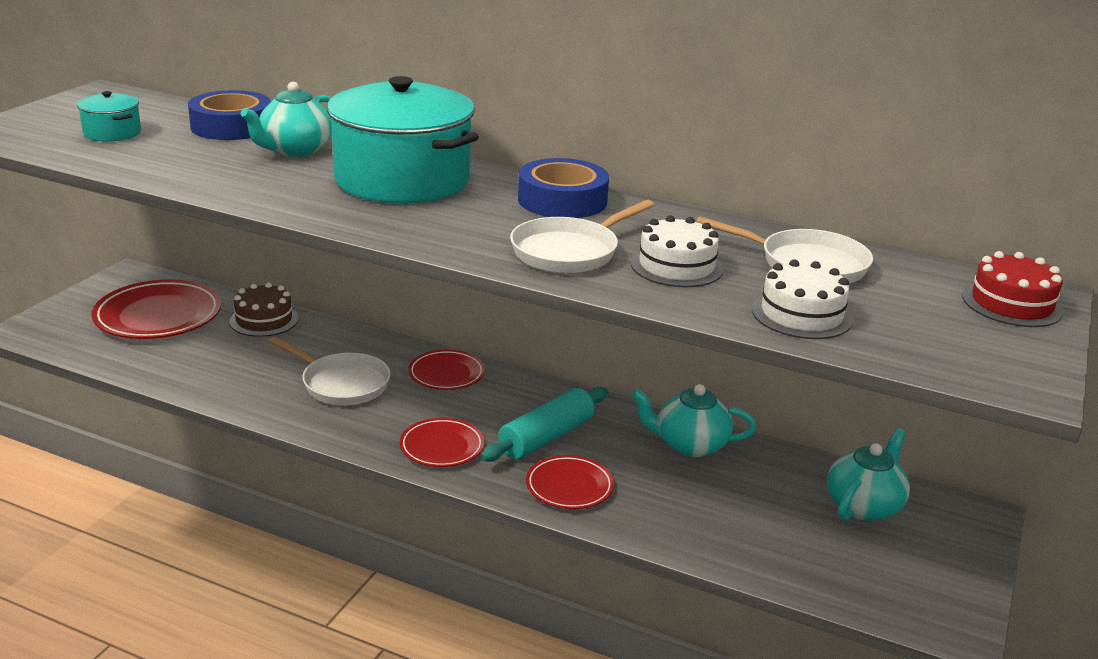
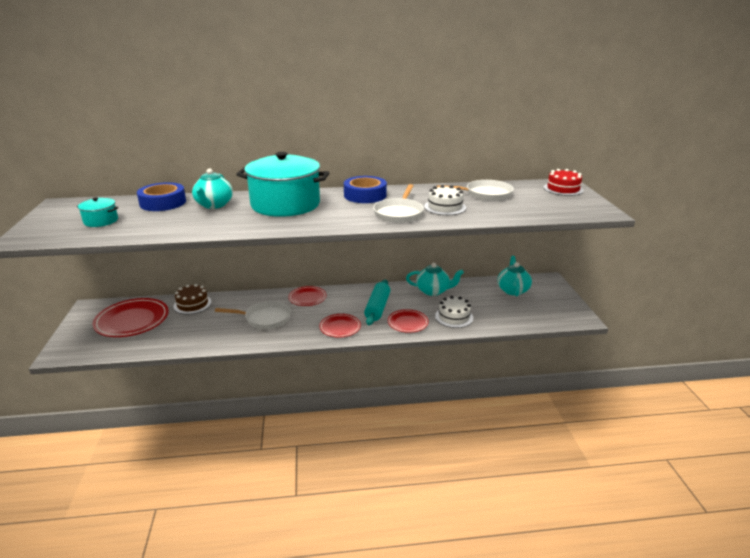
camera: 30 degrees left, 0 degrees up
turquoise teapot [631,384,757,457] -> turquoise teapot turned 150 degrees counterclockwise [406,263,464,296]
white cake [752,259,853,339] -> white cake moved to [435,296,473,328]

